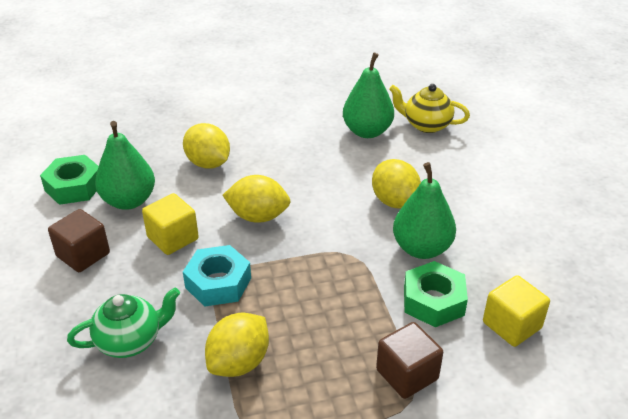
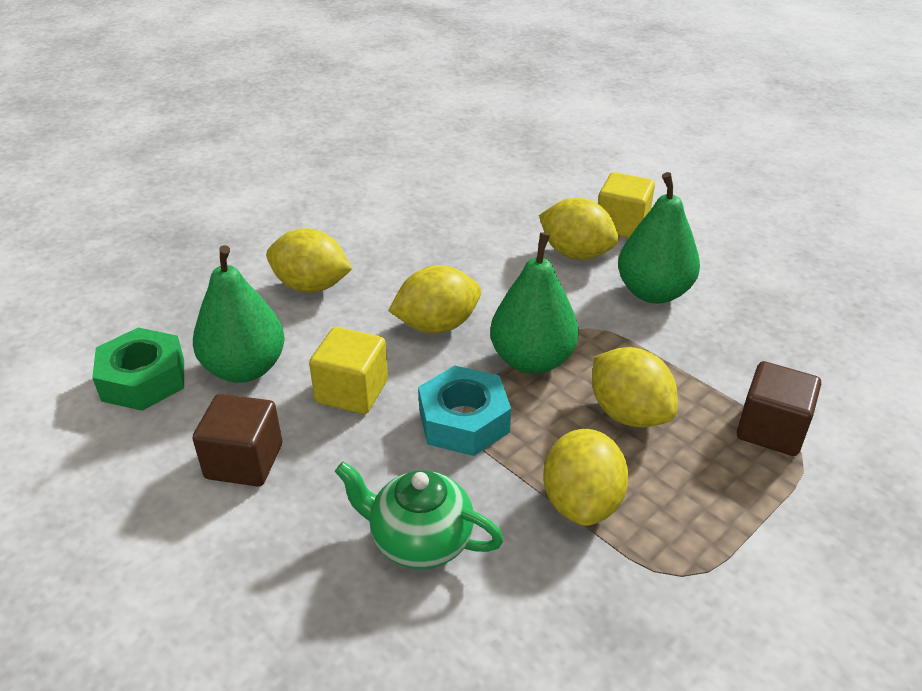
camera: 30 degrees left, 0 degrees up
green teapot [67,287,180,358] -> green teapot turned 105 degrees counterclockwise [335,462,504,569]
green pear [343,53,394,138] -> green pear moved to [490,232,579,374]
yellow teapot [389,84,470,133] -> none
green nut [404,261,468,327] -> none
yellow cube [483,275,550,347] -> yellow cube moved to [598,172,655,238]
none -> yellow lemon [592,347,678,428]

